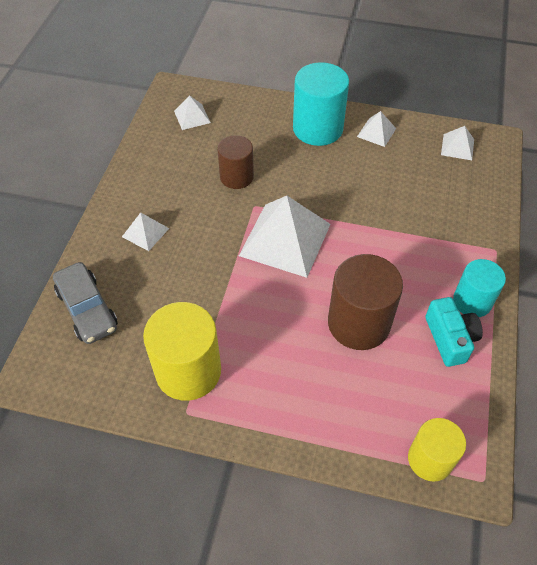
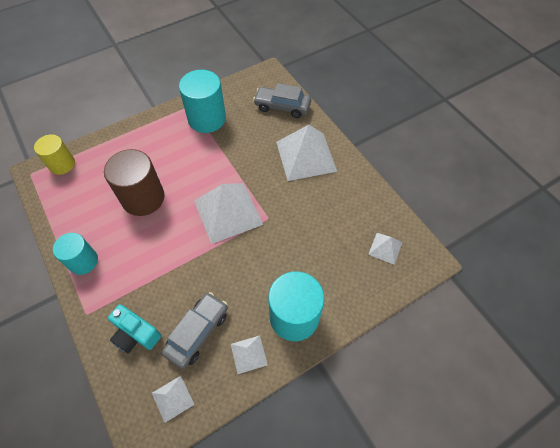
camera: 135 degrees right, 5 degrees up
white pyramid [122,212,169,251] -> white pyramid [276,125,337,181], size x2.09
yellow cylinder [143,302,221,401] -> turquoise cylinder [179,70,226,133]
brown cylinder [217,135,254,189] -> none
turquoise camera [426,297,483,367] -> turquoise camera moved to [108,304,161,353]
none -> grey car [162,292,228,369]

